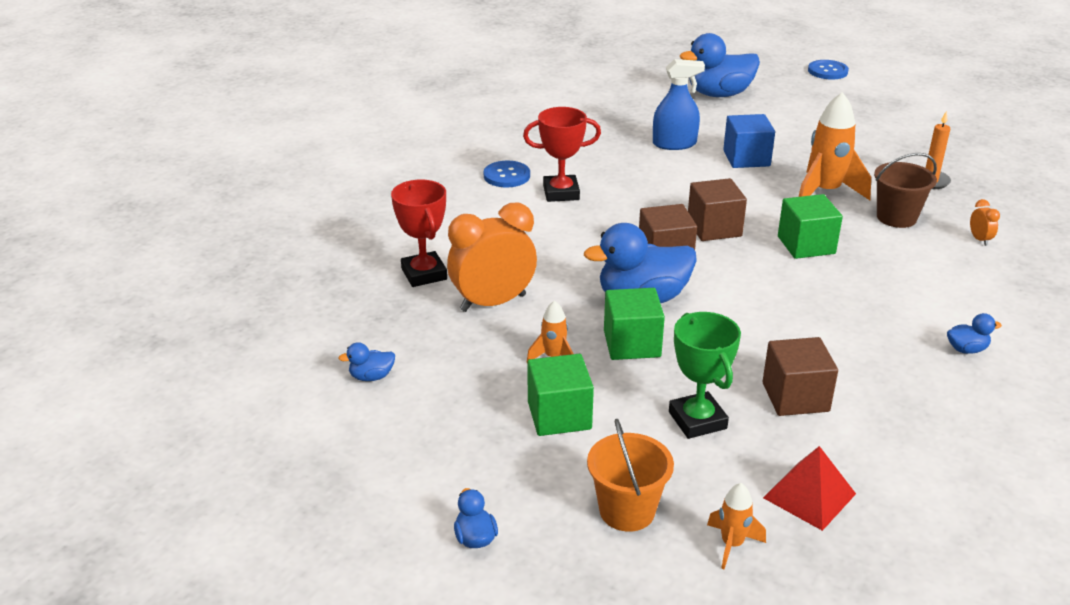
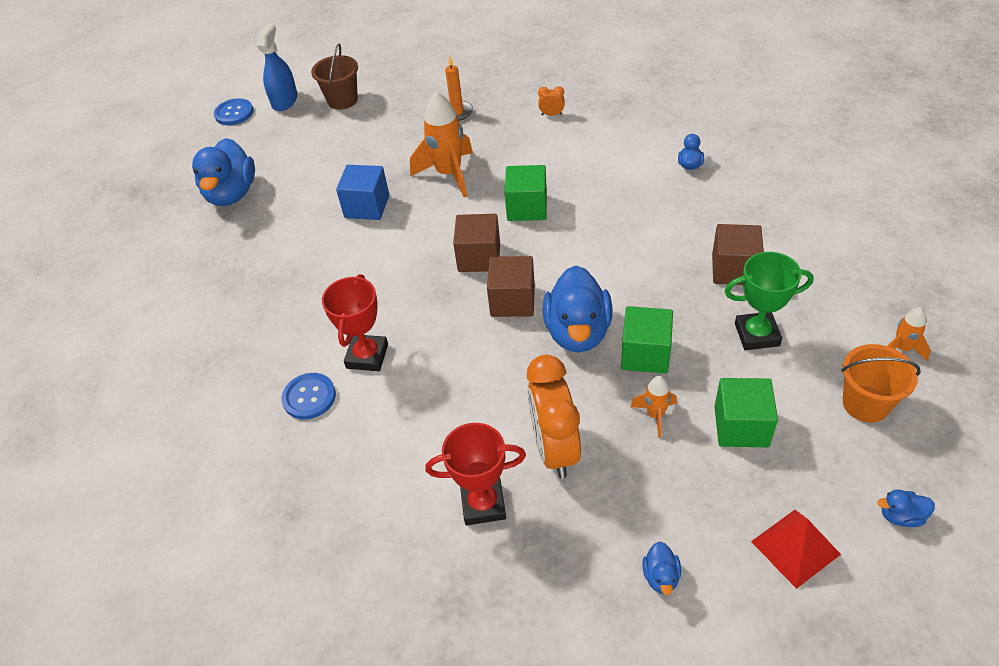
camera: 70 degrees left, 15 degrees up
blue spray bottle [653,59,705,150] -> blue spray bottle moved to [257,24,298,111]
red pyramid [763,446,856,531] -> red pyramid moved to [751,510,841,589]
brown bucket [874,153,937,228] -> brown bucket moved to [311,43,358,110]

